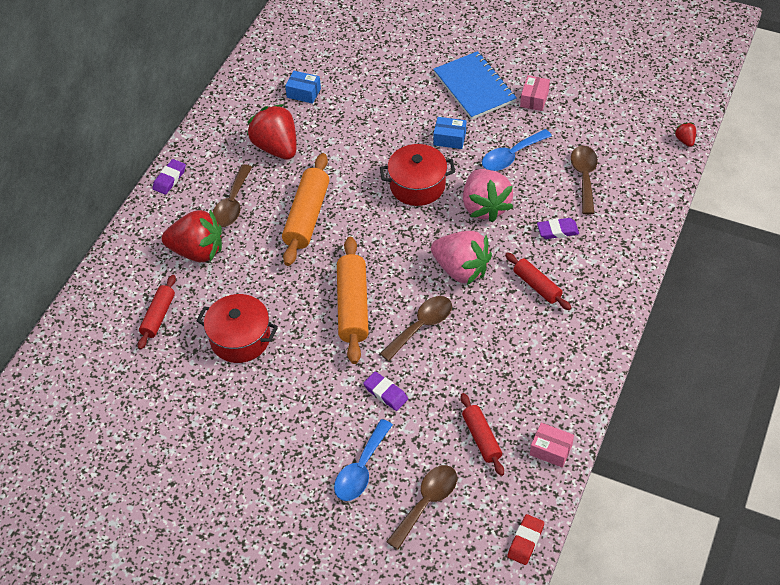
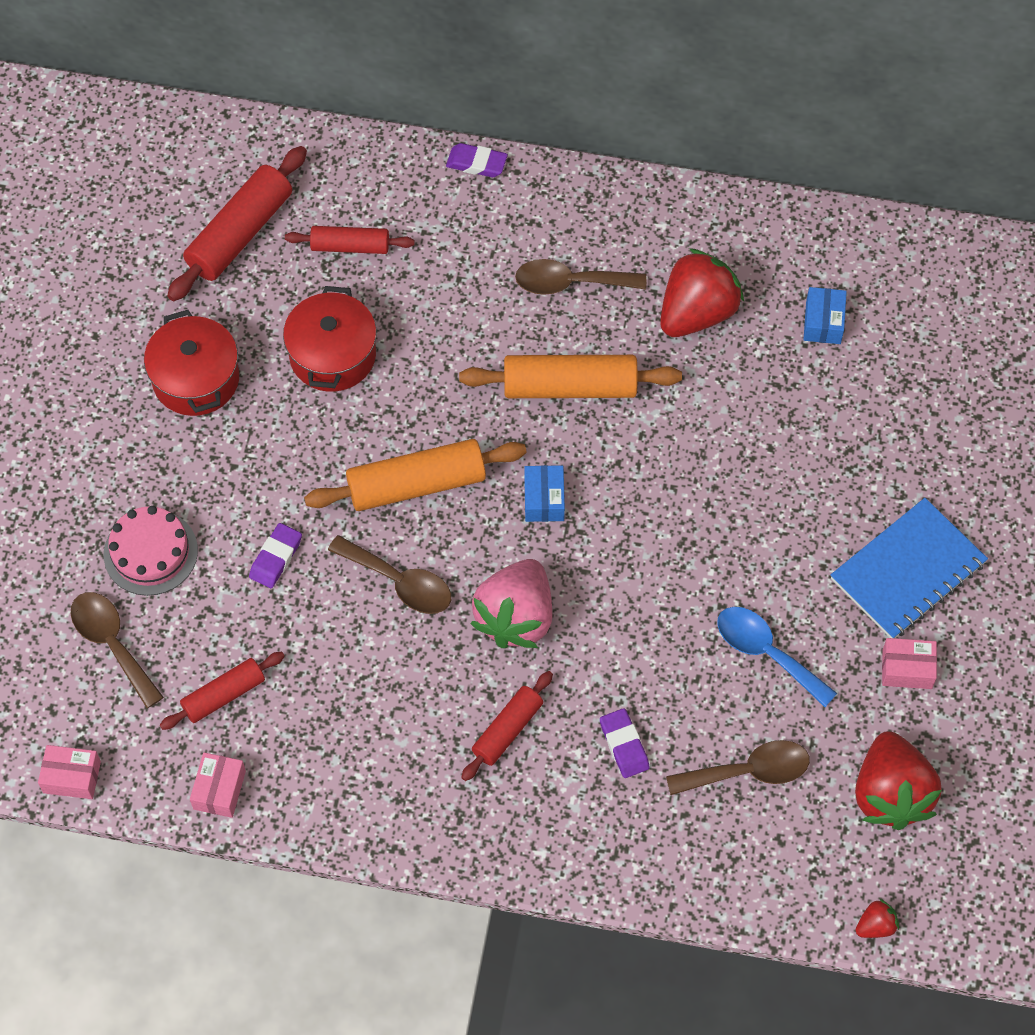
camera: 75 degrees right, 10 degrees up
purple eraser [153,159,186,195] -> purple eraser moved to [446,143,508,177]
red strawberry [162,210,222,262] -> red strawberry moved to [855,731,942,830]
blue spoon [334,419,393,501] -> pink cake [104,506,198,596]
red pot [380,144,455,206] -> red pot moved to [144,310,239,416]
brown spoon [386,465,457,550] -> brown spoon turned 150 degrees counterclockwise [70,592,164,708]
blue box [433,117,466,149] -> blue box moved to [524,465,565,522]
pink strawberry [463,169,513,223] -> none
red eraser [507,514,544,565] -> pink box [38,745,101,799]
none -> red rolling pin [167,146,307,301]

